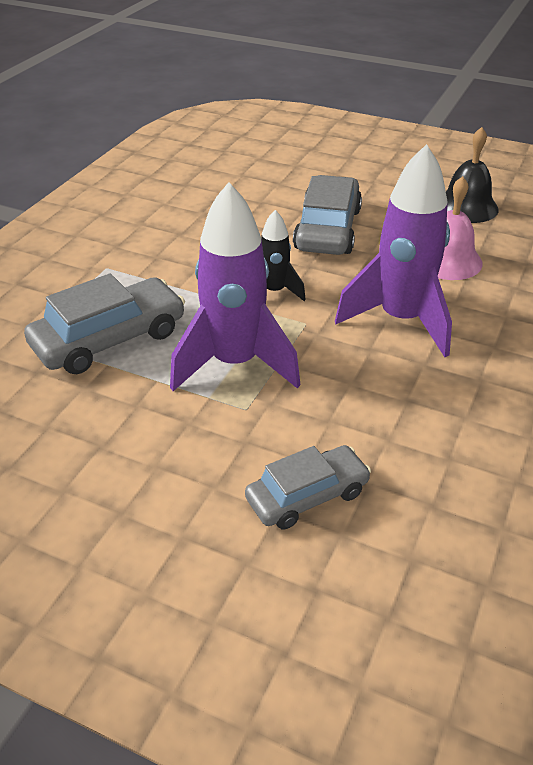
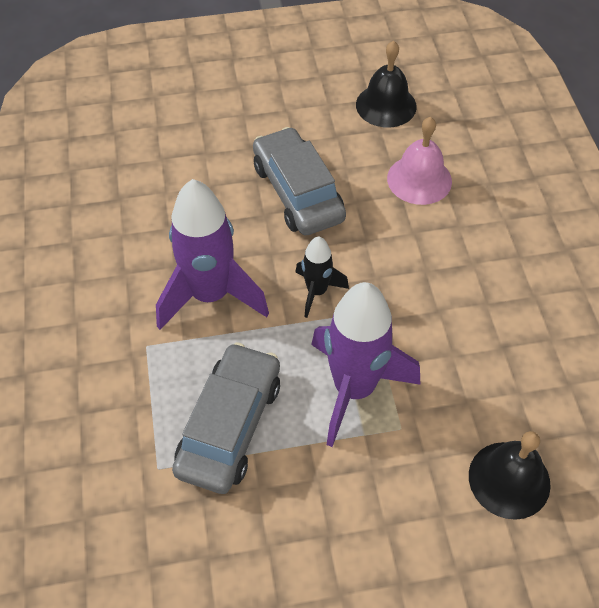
camera: 35 degrees left, 15 degrees up
grey car [245,445,371,529] -> black bell [469,431,551,520]
purple rocket [335,144,452,357] -> purple rocket moved to [156,179,269,330]

